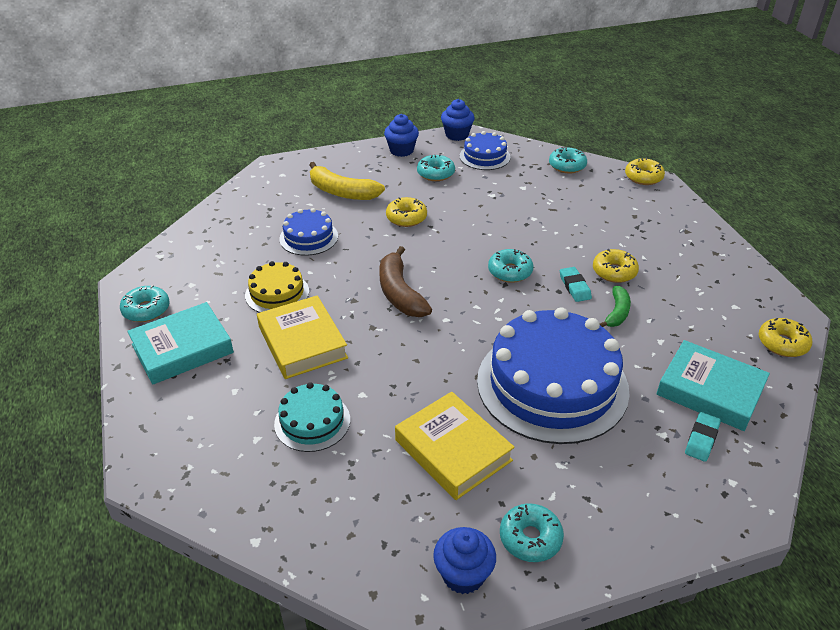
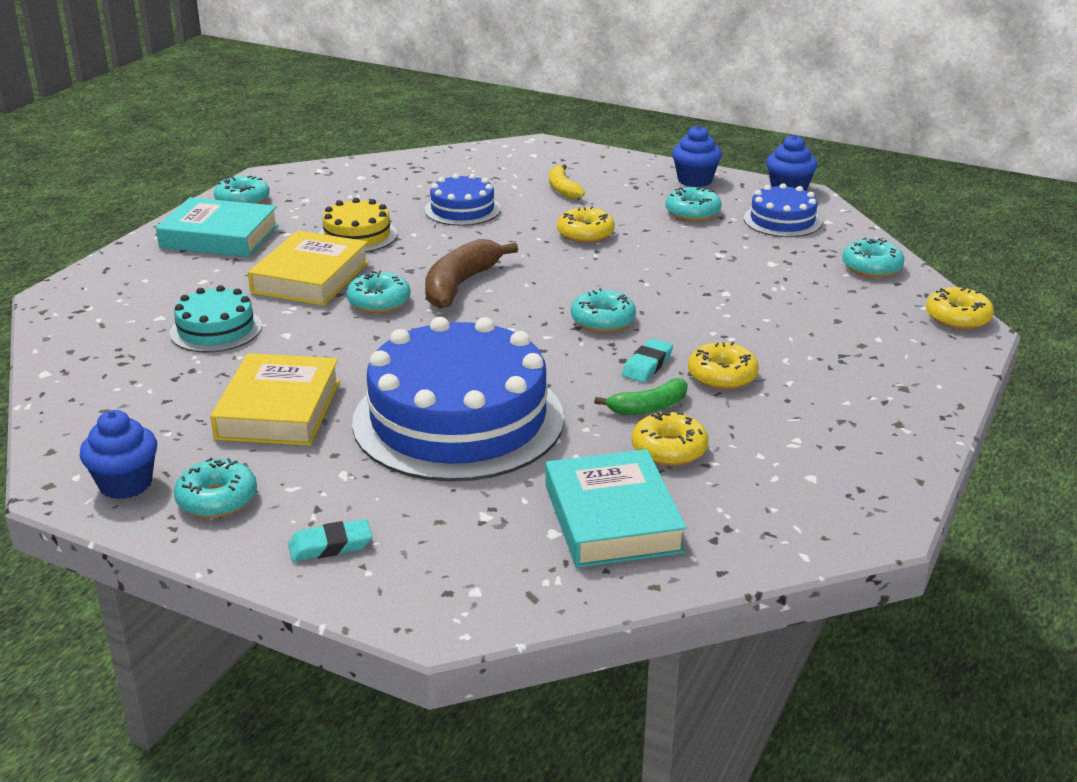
camera: 45 degrees right, 10 degrees down
yellow banana [309,162,385,200] -> yellow banana [549,164,585,199], size x0.60
turquoise eraser [685,412,721,462] -> turquoise eraser moved to [288,519,372,562]
yellow donut [759,318,812,357] -> yellow donut moved to [632,410,708,466]
none -> turquoise donut [346,270,411,313]

